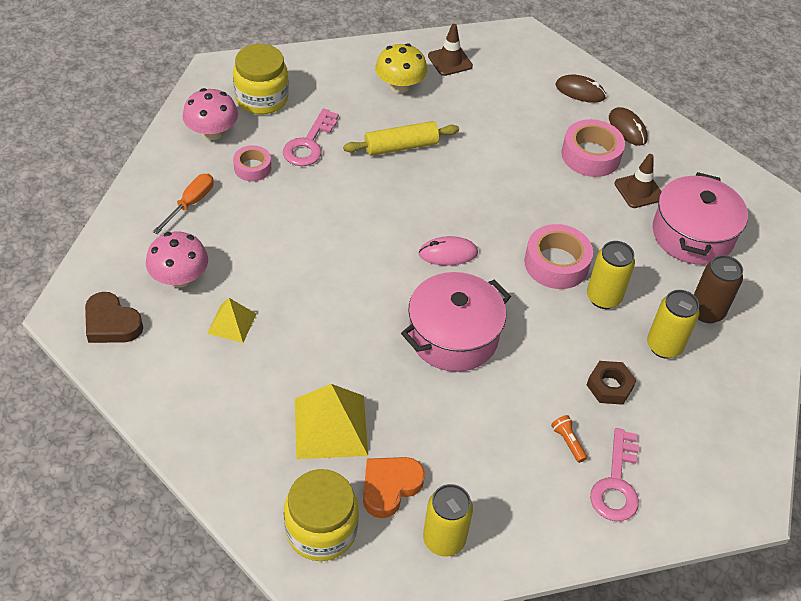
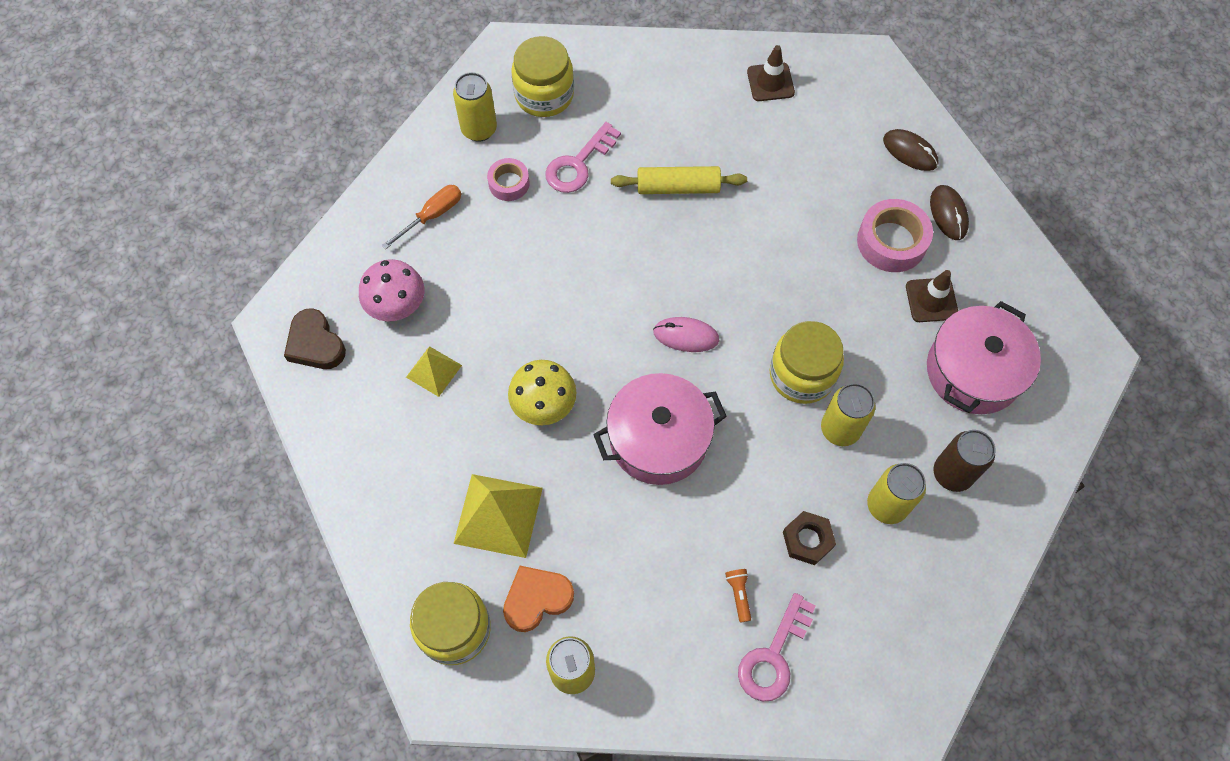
camera: 20 degrees right, 15 degrees up
pink mushroom [183,88,238,140] -> yellow can [453,72,497,142]
yellow mushroom [375,43,427,93] -> yellow mushroom moved to [508,360,577,425]
pink tape [524,224,593,289] -> yellow jar [770,321,844,404]

